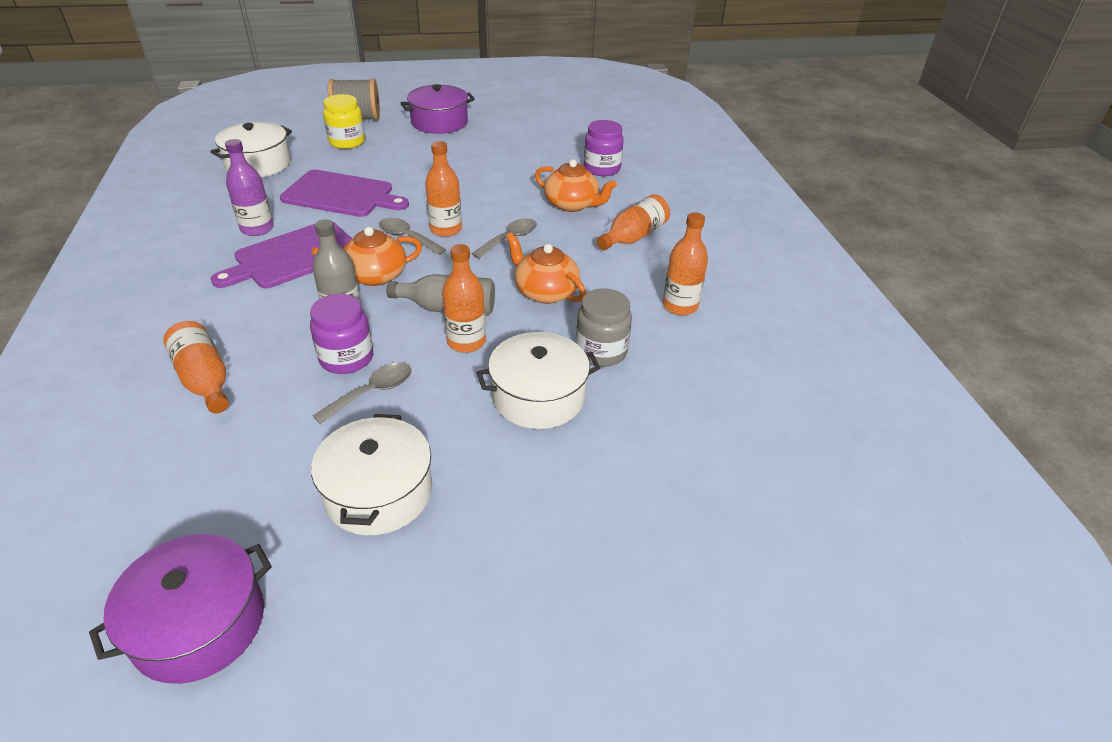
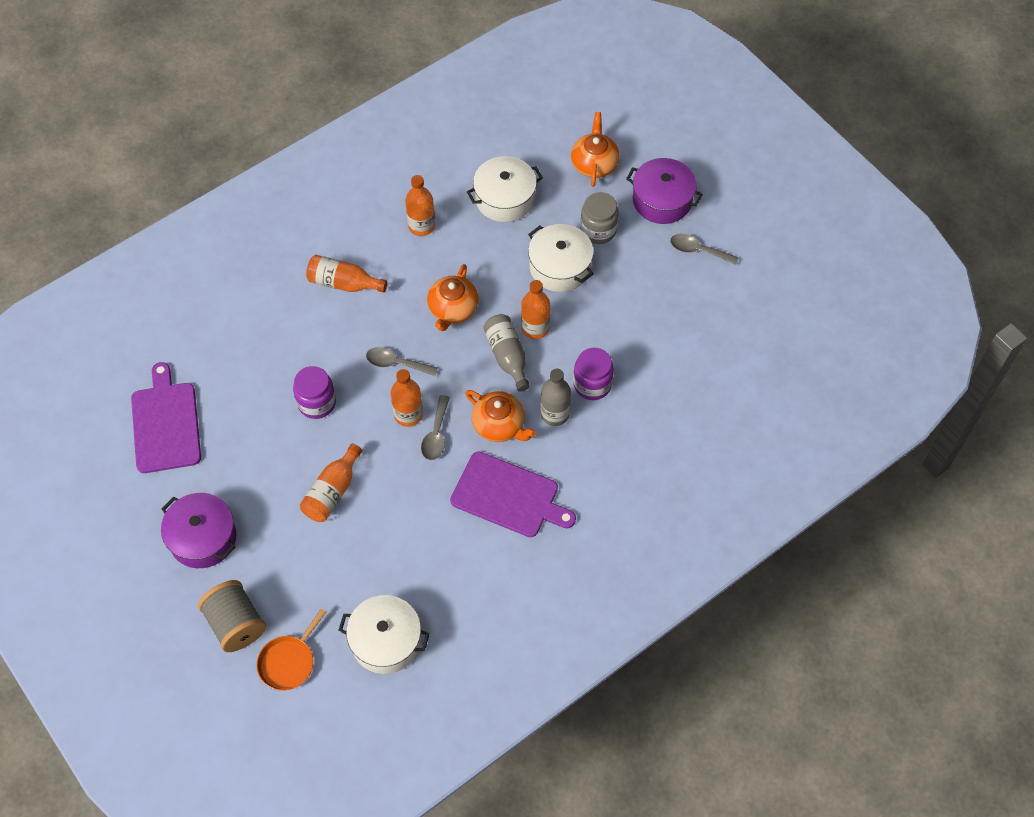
camera: 115 degrees left, 20 degrees up
purple pot [89,534,272,684] -> purple pot moved to [626,158,703,224]
orange bottle [163,321,229,413] -> orange bottle moved to [300,444,362,522]
purple bottle [225,139,274,236] -> none
purple cutting board [280,170,409,217] -> purple cutting board moved to [131,362,201,473]
white pot [311,414,432,535] -> white pot moved to [467,156,543,222]
grey spoon [313,363,411,424] -> grey spoon moved to [670,234,739,265]
yellow jar [323,94,365,149] -> none
orange teapot [535,159,617,212] -> orange teapot moved to [571,112,620,187]
grey jar [576,289,632,367] -> grey jar moved to [580,192,619,244]
purple jar [584,120,624,176] -> purple jar moved to [293,366,336,419]
none -> orange pan [257,608,326,691]

